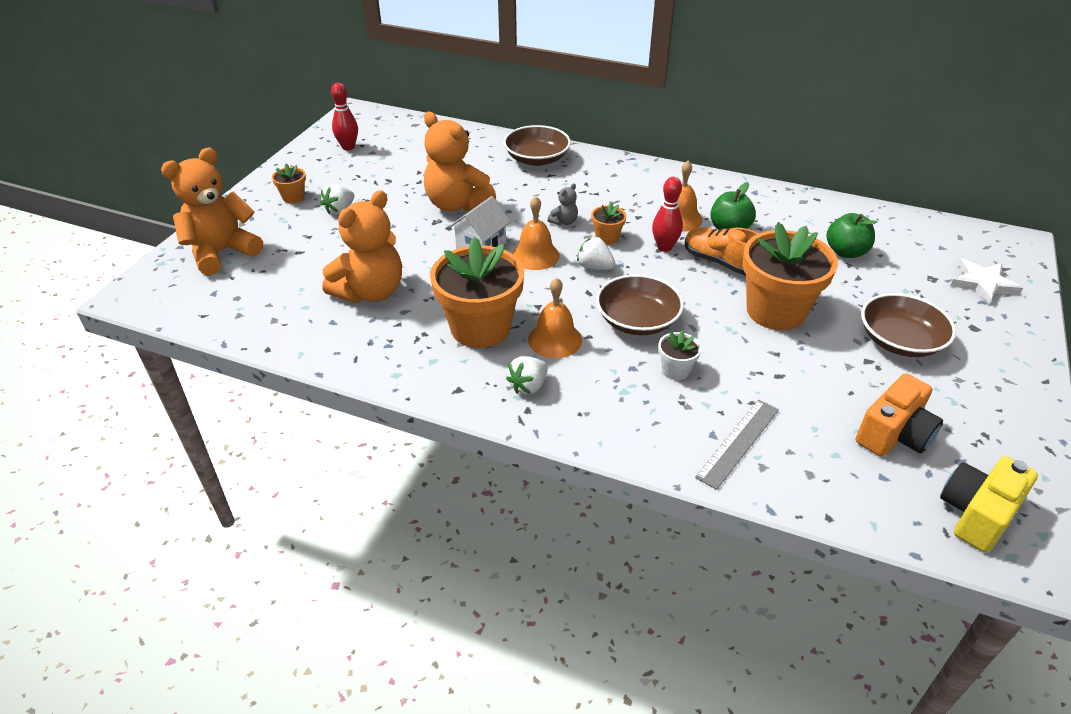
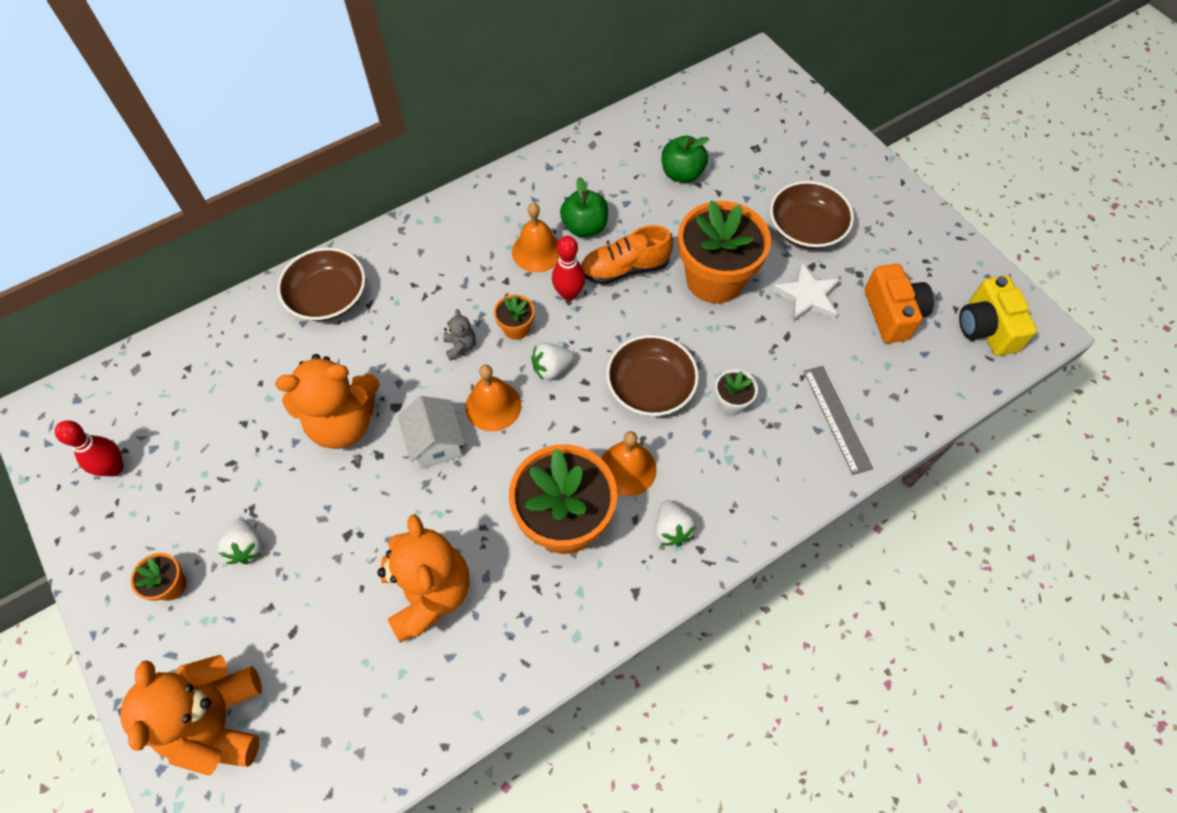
camera: 55 degrees left, 20 degrees up
white star [950,259,1023,305] -> white star moved to [772,263,840,322]

